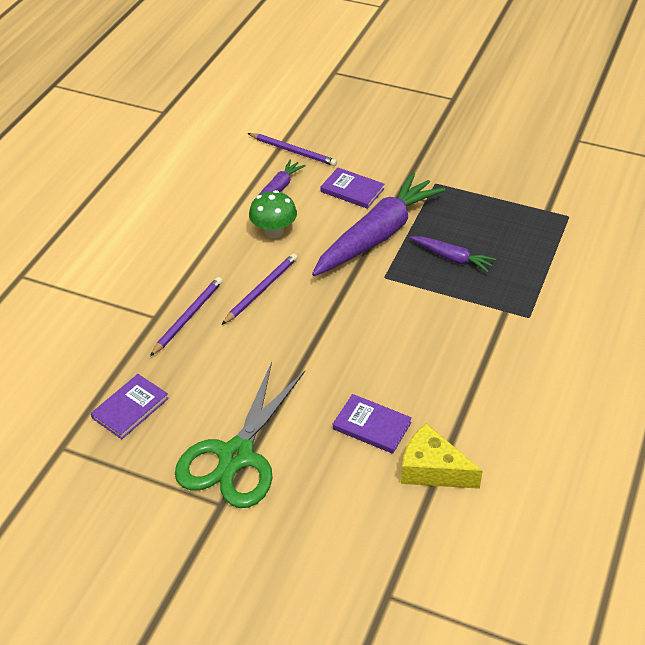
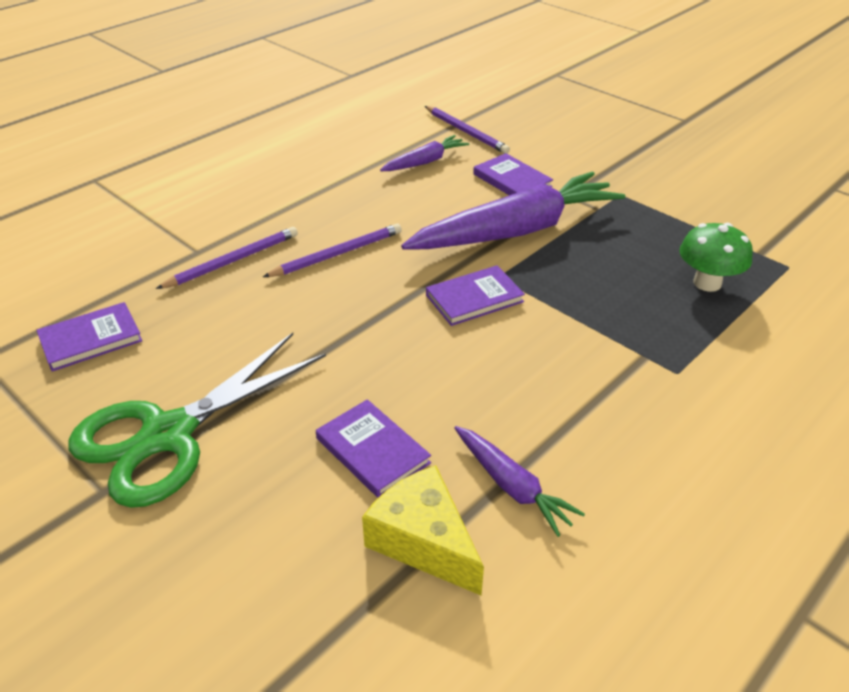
camera: 20 degrees right, 5 degrees down
green mushroom [249,190,297,238] -> green mushroom moved to [679,223,753,292]
purple carrot [410,236,496,272] -> purple carrot moved to [454,426,585,537]
none -> purple book [426,265,525,326]

